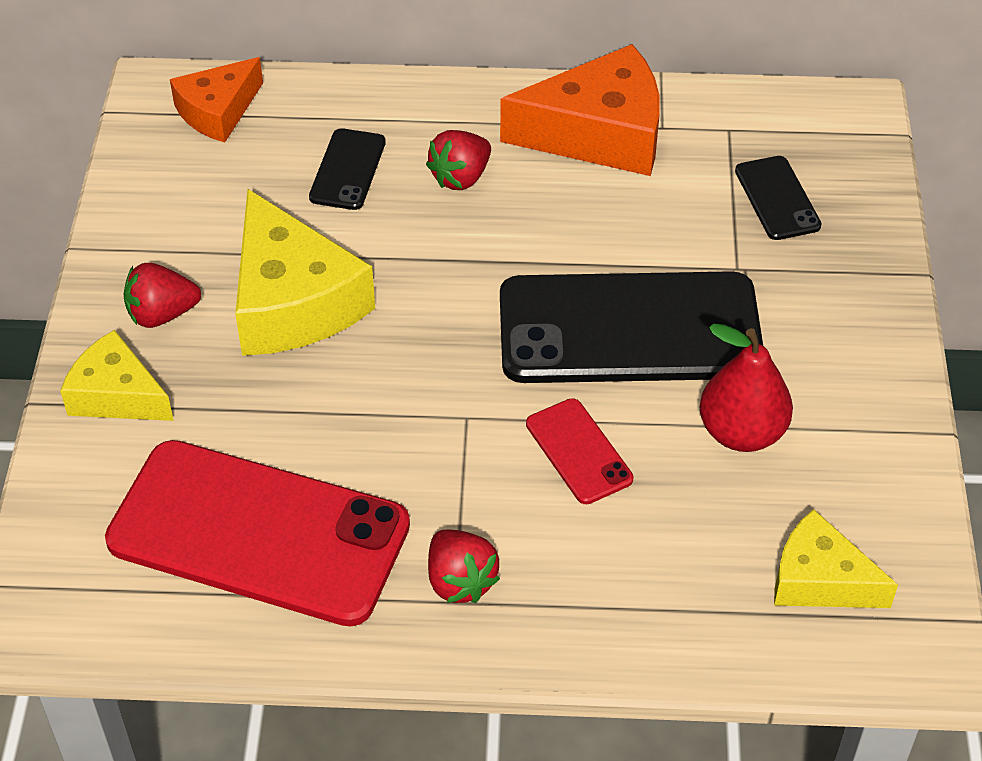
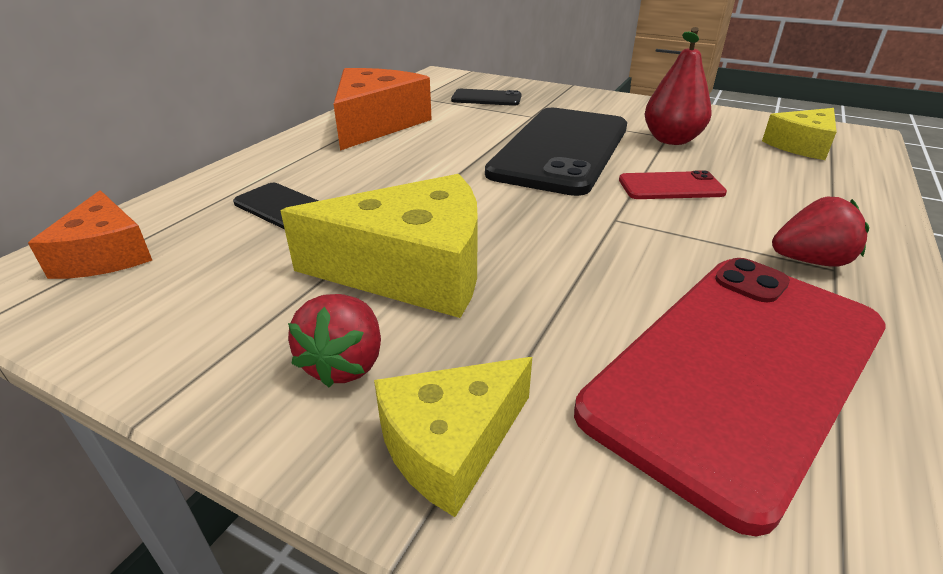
camera: 65 degrees left, 15 degrees down
red strawberry [426,130,491,190] -> none

